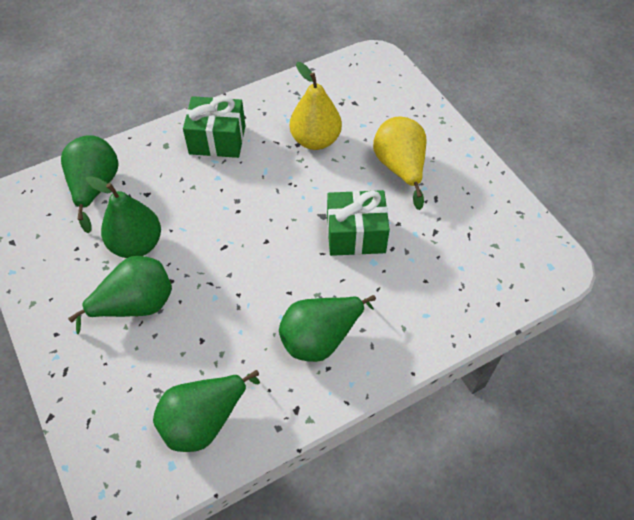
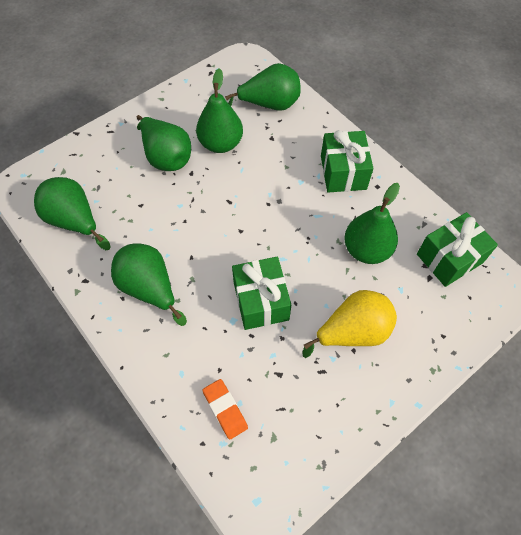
camera: 80 degrees right, 5 degrees up
yellow pear [290,62,342,150] -> green pear [344,183,400,264]
none -> orange eraser [203,379,248,439]
none -> green gift [417,212,498,287]

